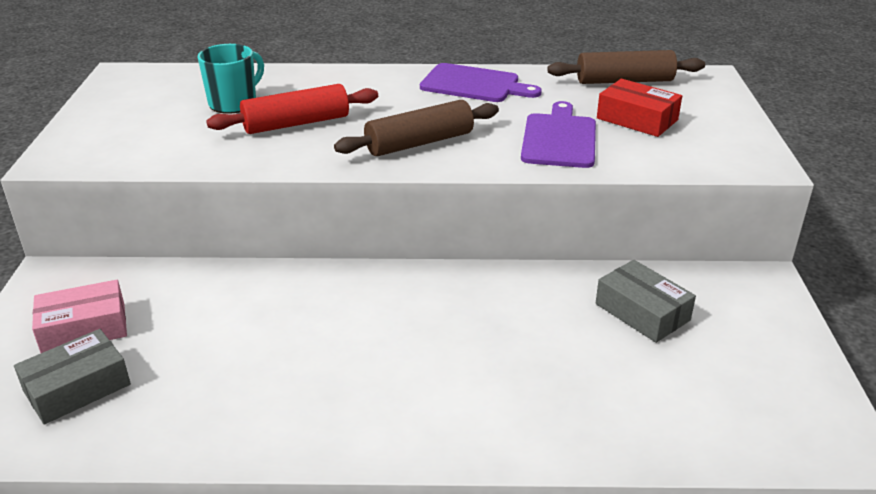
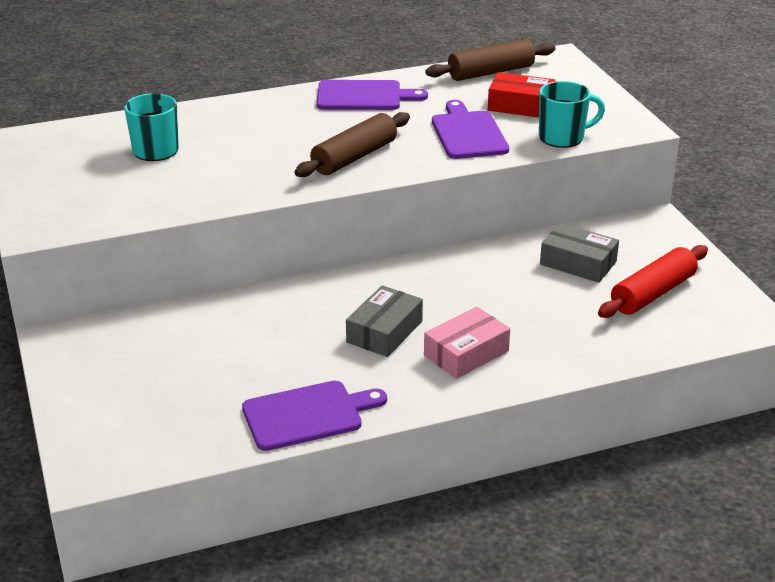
camera: 20 degrees left, 0 degrees up
grey box [14,329,131,425] -> grey box moved to [346,285,423,357]
pink box [32,280,127,353] -> pink box moved to [424,307,510,379]
red rolling pin [206,84,378,134] -> red rolling pin moved to [598,245,708,318]
none -> purple cutting board [242,381,387,451]
none -> turquoise mug [539,81,605,148]

